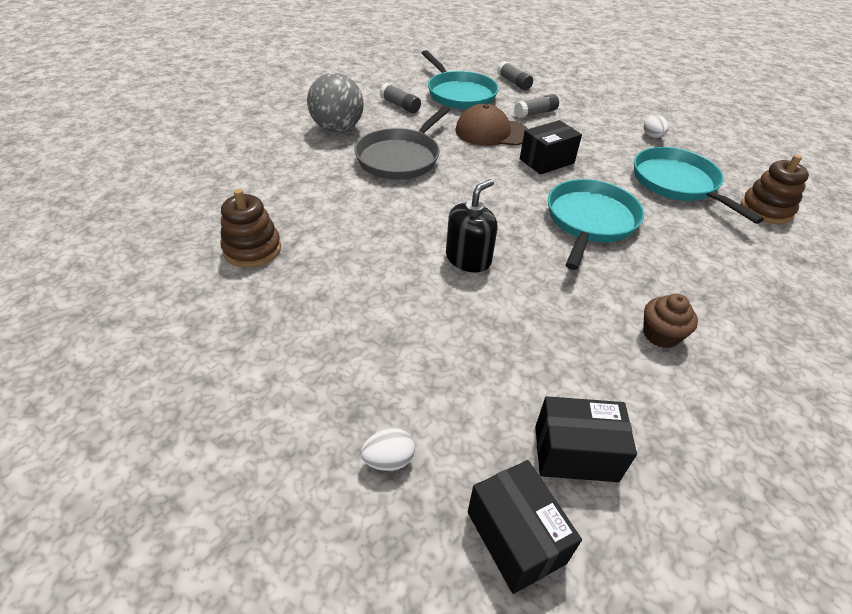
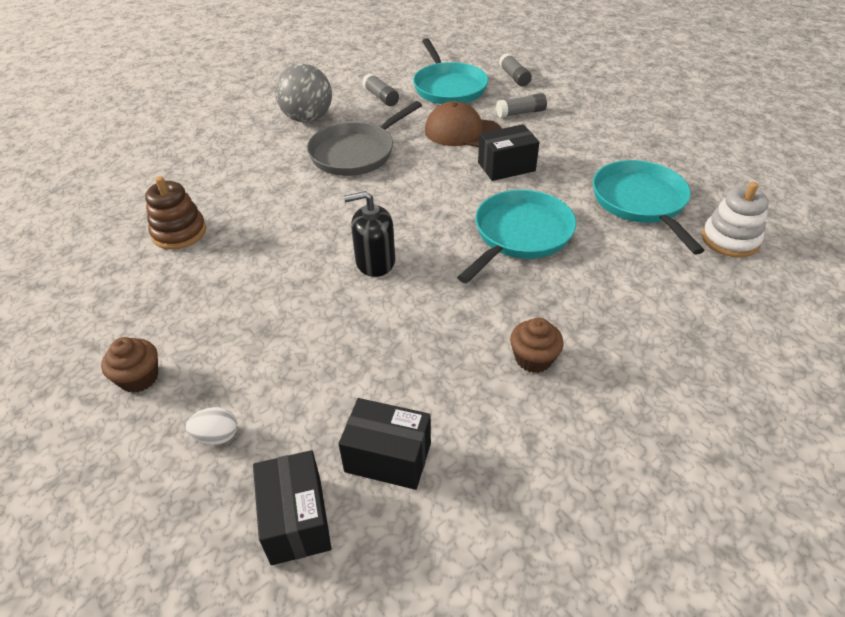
camera: 15 degrees right, 0 degrees up
black soap dispenser [446,179,498,273] -> black soap dispenser turned 150 degrees counterclockwise [344,191,395,277]
white egg [644,115,668,138] -> none
brown stacking toy [741,155,809,224] -> white stacking toy [702,182,769,258]
none -> brown cupcake [101,337,158,393]

